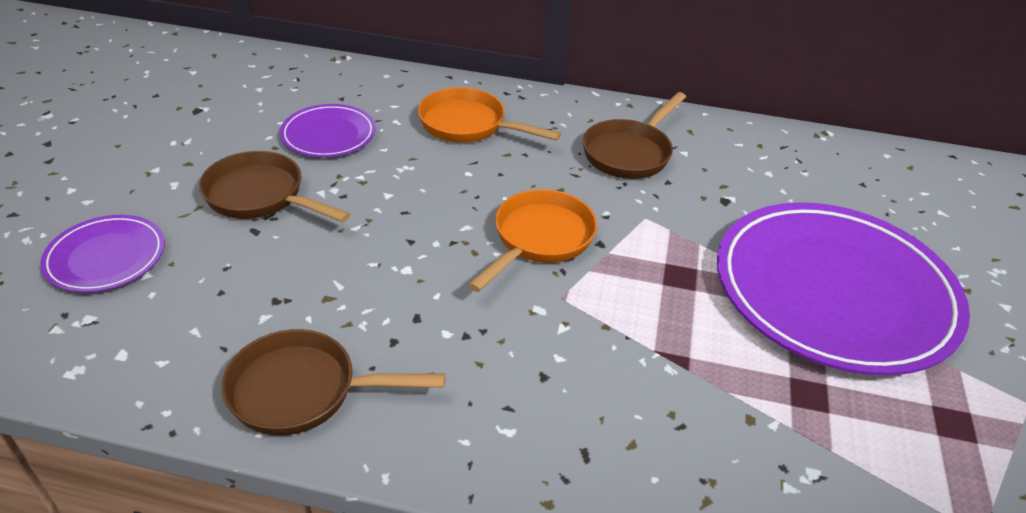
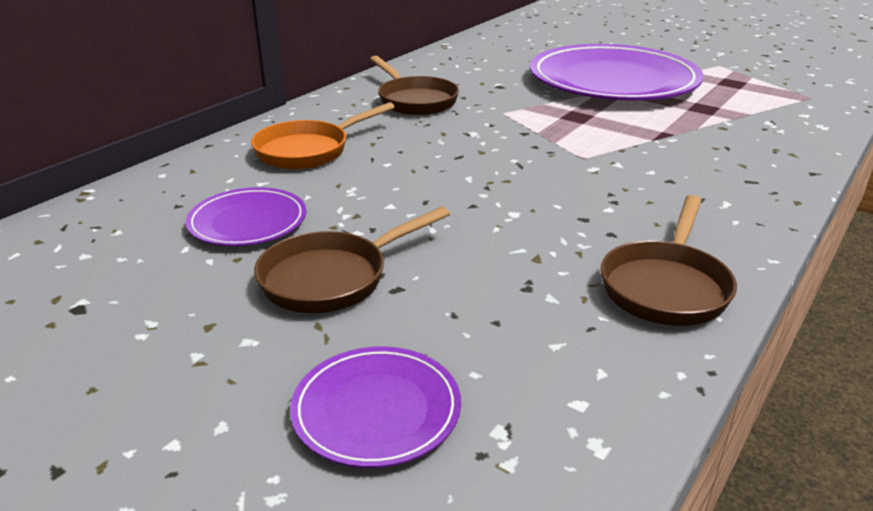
camera: 65 degrees left, 10 degrees down
orange pan [468,189,597,292] -> none

